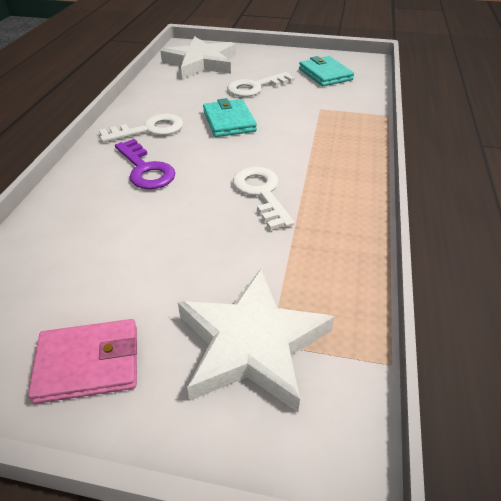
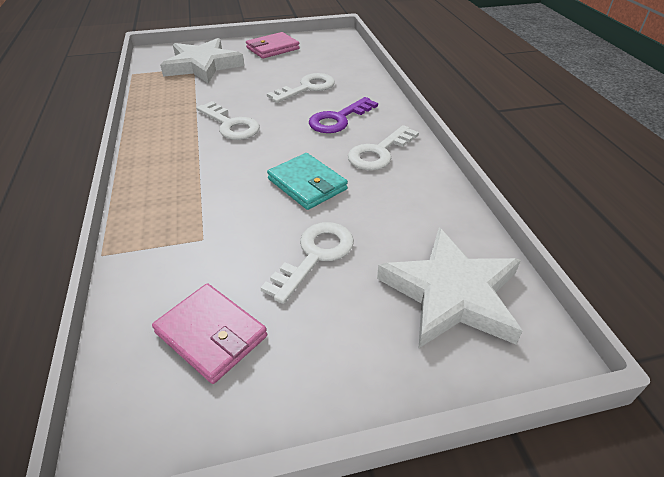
camera: 155 degrees right, 0 degrees up
purple key [115,139,175,189] -> purple key turned 75 degrees counterclockwise [309,97,378,133]
turquoise wallet [299,56,354,86] -> pink wallet [152,283,267,384]
none -> white key [267,73,335,103]

